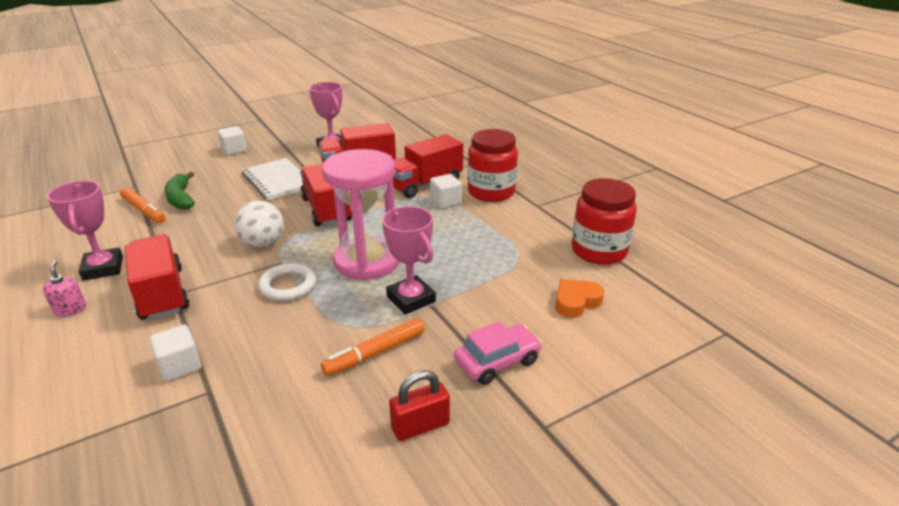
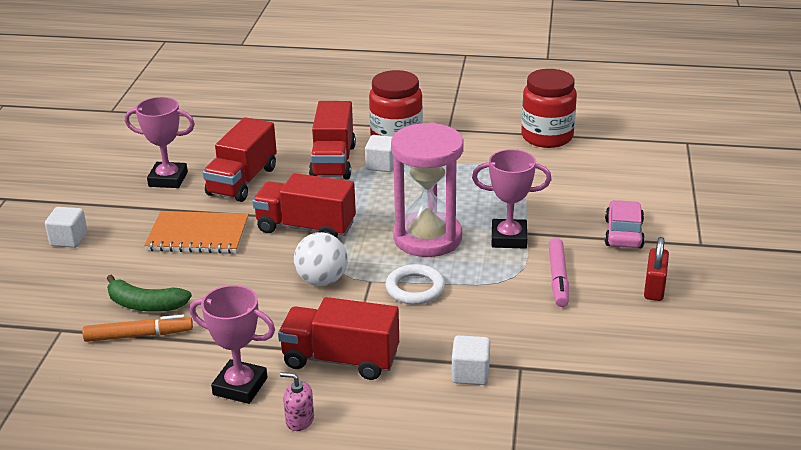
camera: 50 degrees left, 0 degrees up
white notebook [242,158,303,200] -> orange notebook [144,211,249,254]
orange marker [321,318,425,376] -> pink marker [549,238,569,307]
orange heart [555,279,604,318] -> none

